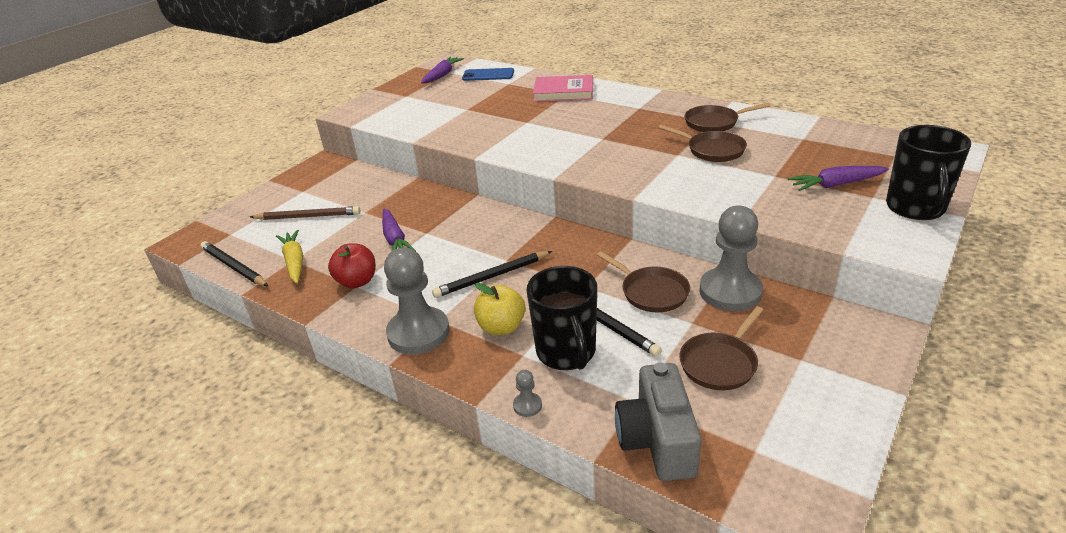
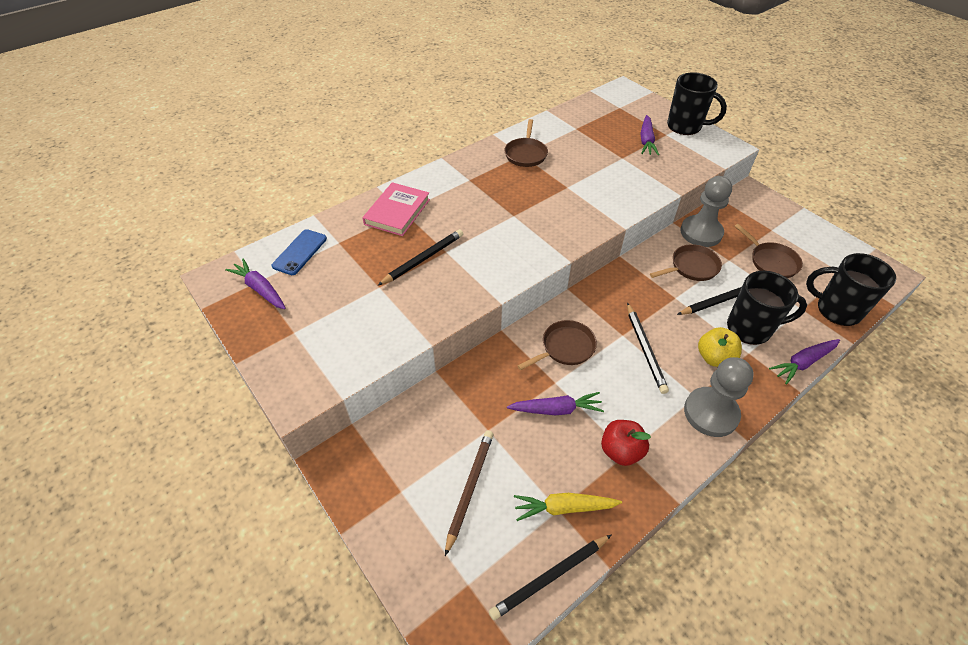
camera: 75 degrees left, 15 degrees up
grey pawn [513,370,542,417] -> purple carrot [769,339,840,385]
grey camera [615,363,702,481] -> black mug [806,253,896,326]
brown pan [659,125,747,162] -> brown pan moved to [517,320,597,370]
none -> black pencil [378,229,463,285]

